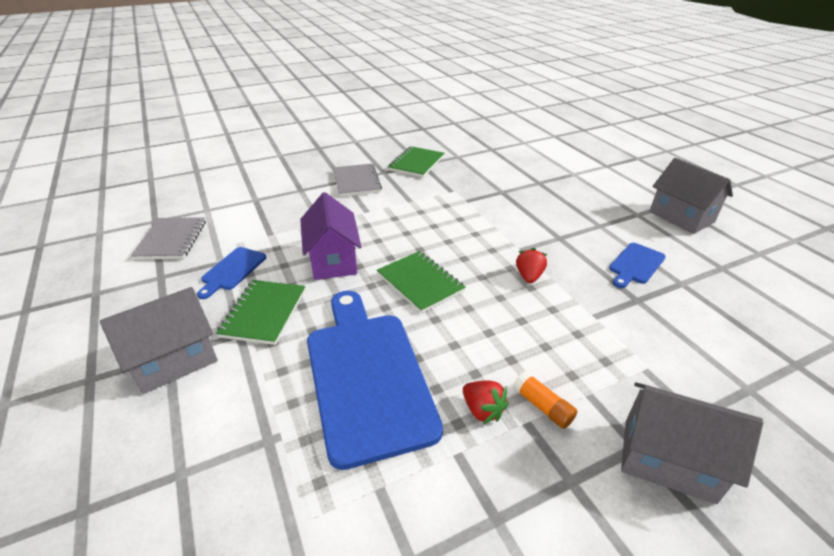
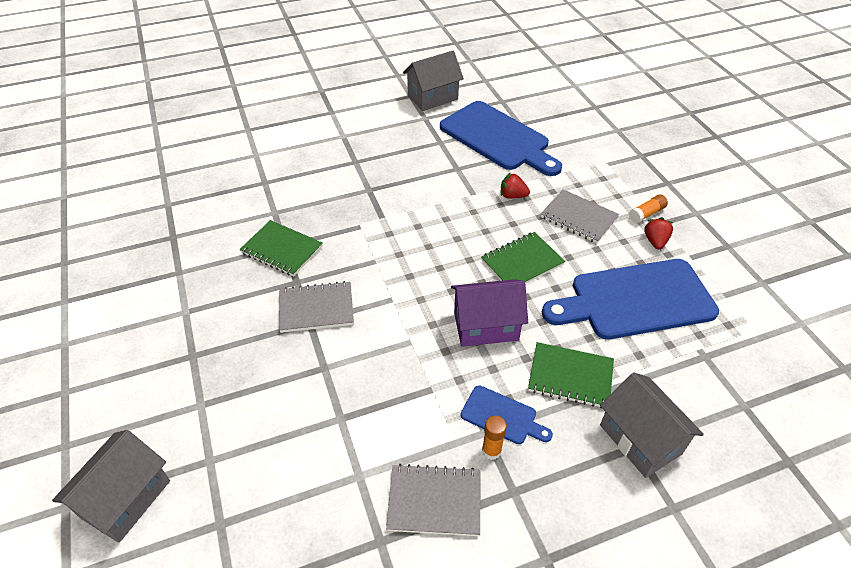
camera: 85 degrees left, 10 degrees up
red strawberry [463,381,509,424] -> red strawberry turned 45 degrees counterclockwise [644,217,673,249]
blue cutting board [609,243,666,288] -> blue cutting board [440,101,562,176], size x2.16
grey house [621,382,763,504] -> grey house moved to [52,430,170,543]
none -> orange glue stick [482,416,507,460]
none -> grey notebook [541,189,619,243]

